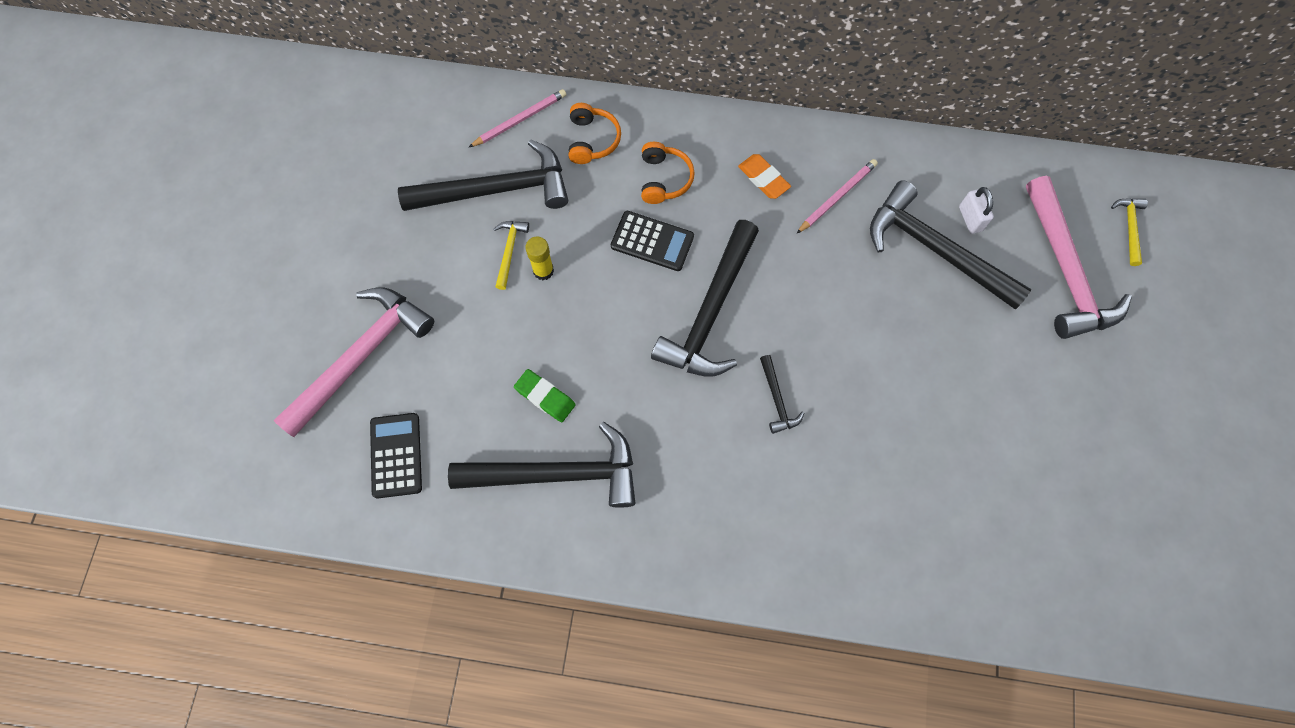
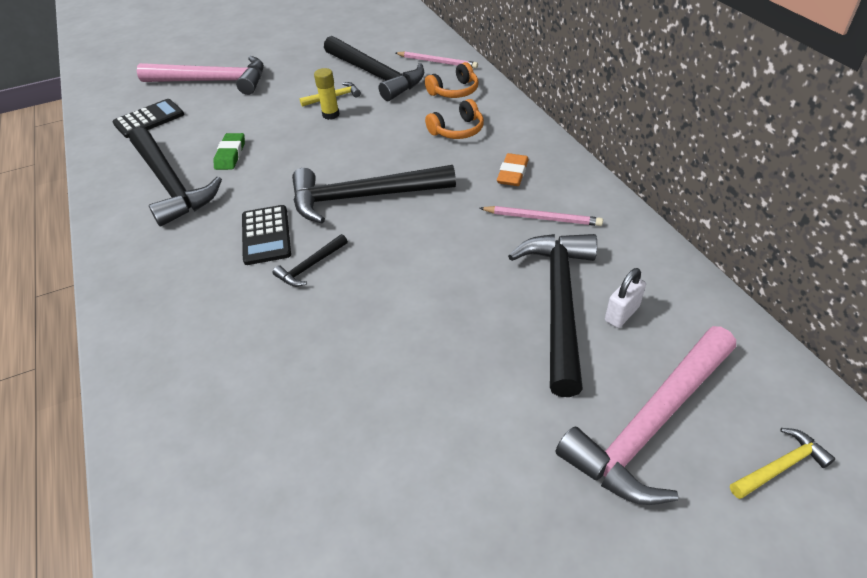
camera: 60 degrees right, 25 degrees down
black calculator [611,211,694,271] -> black calculator moved to [242,205,291,265]

